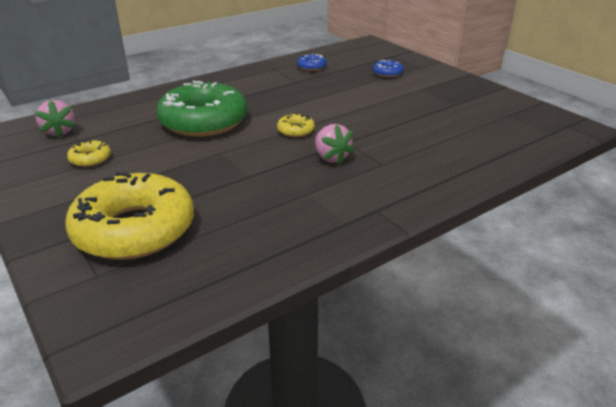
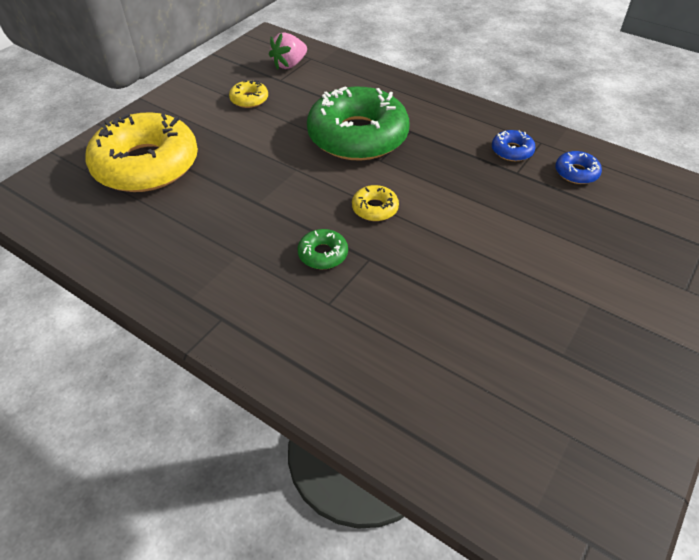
camera: 70 degrees right, 15 degrees up
pink strawberry [315,124,355,165] -> green donut [298,229,348,269]
blue donut [373,60,404,77] -> blue donut moved to [492,130,535,161]

